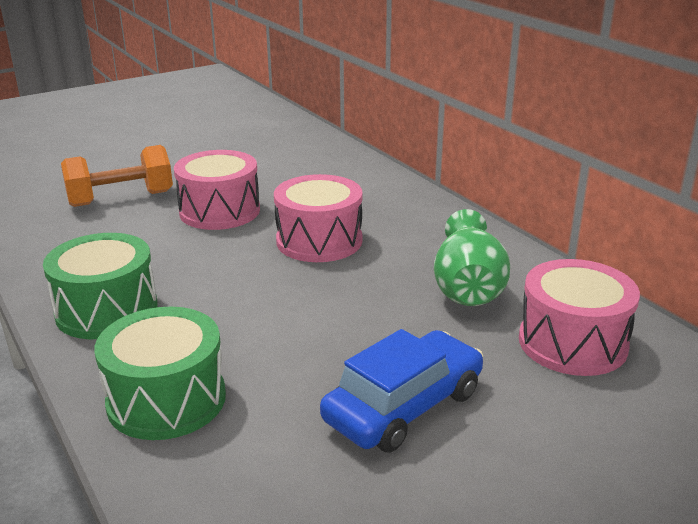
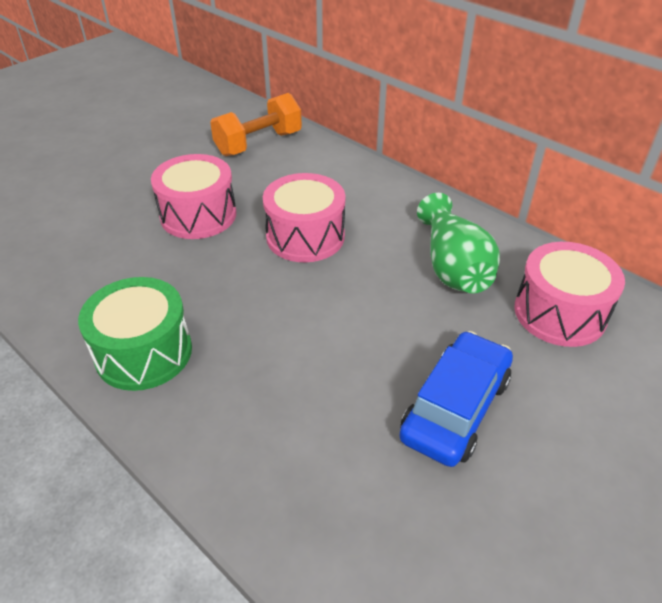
camera: 15 degrees left, 15 degrees up
orange dumbbell [61,145,173,207] -> orange dumbbell moved to [210,93,302,156]
green drum [95,307,226,440] -> none

